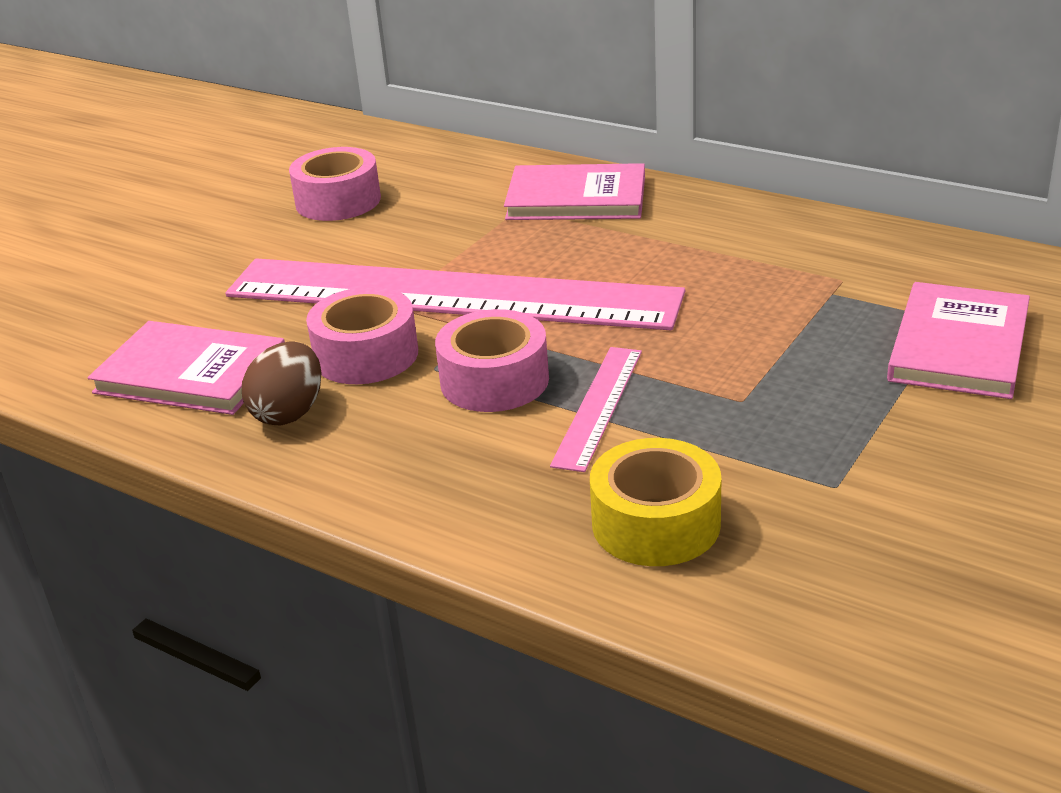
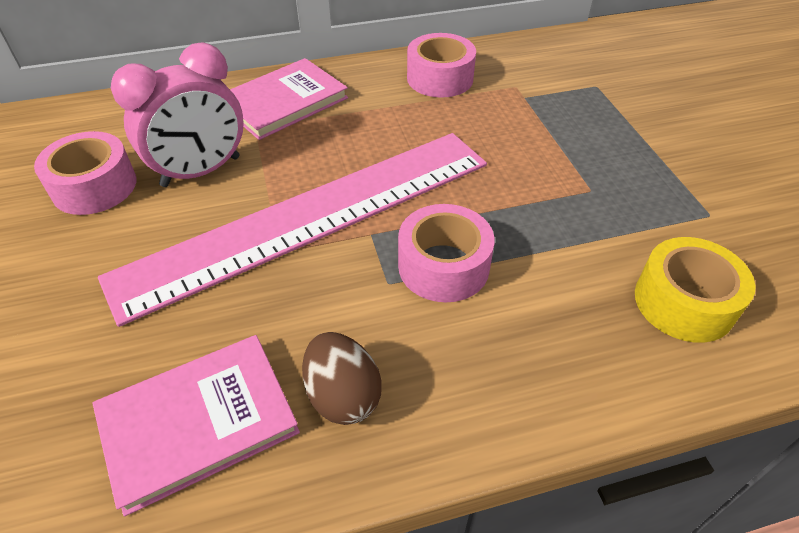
camera: 50 degrees left, 15 degrees up
pink tape [306,287,418,384] -> pink tape moved to [407,33,476,98]
pink ruler [550,347,642,472] -> none
pink book [887,282,1030,399] -> none
none -> pink clock [111,42,244,187]

